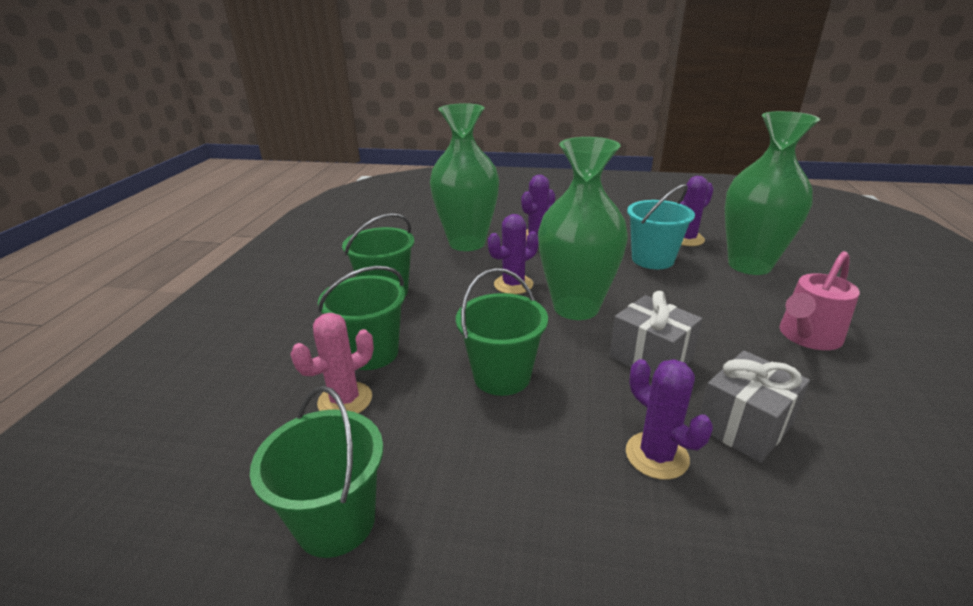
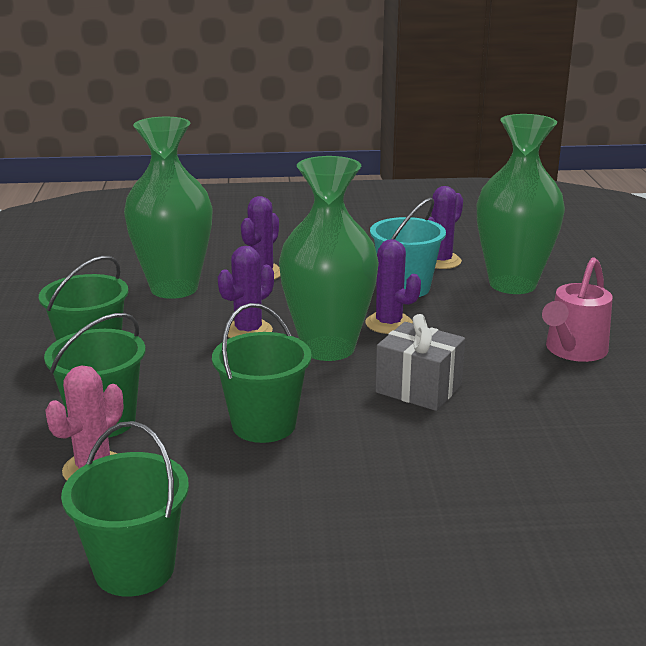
camera: 15 degrees left, 5 degrees down
purple cactus [626,359,713,480] -> purple cactus moved to [366,239,421,334]
grey gift [700,351,810,463] -> none

